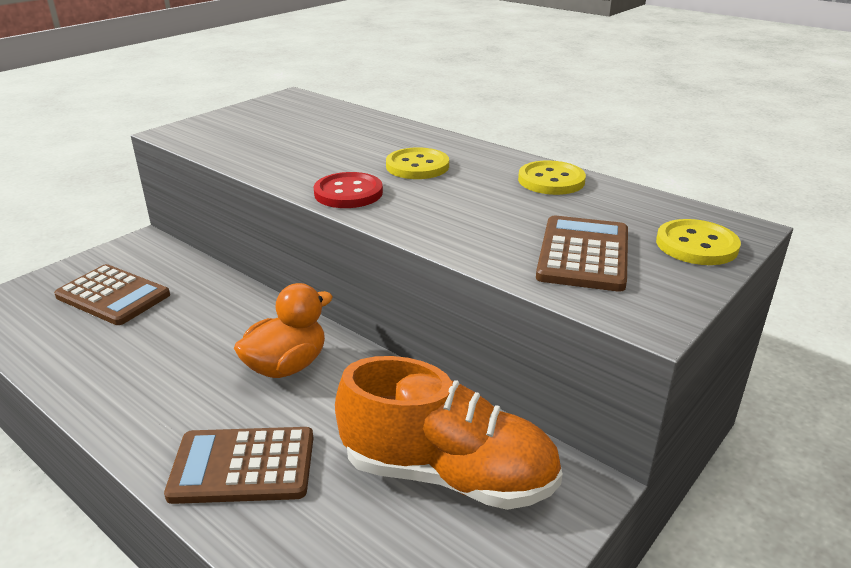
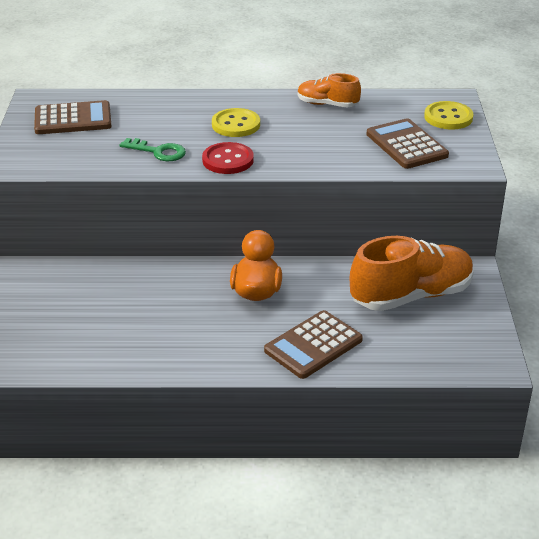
camera: 40 degrees left, 5 degrees up
brown calculator [54,264,170,325] -> brown calculator moved to [34,100,112,134]
yellow button [518,160,586,195] -> orange shoe [298,73,361,108]
none -> green key [120,138,186,161]

